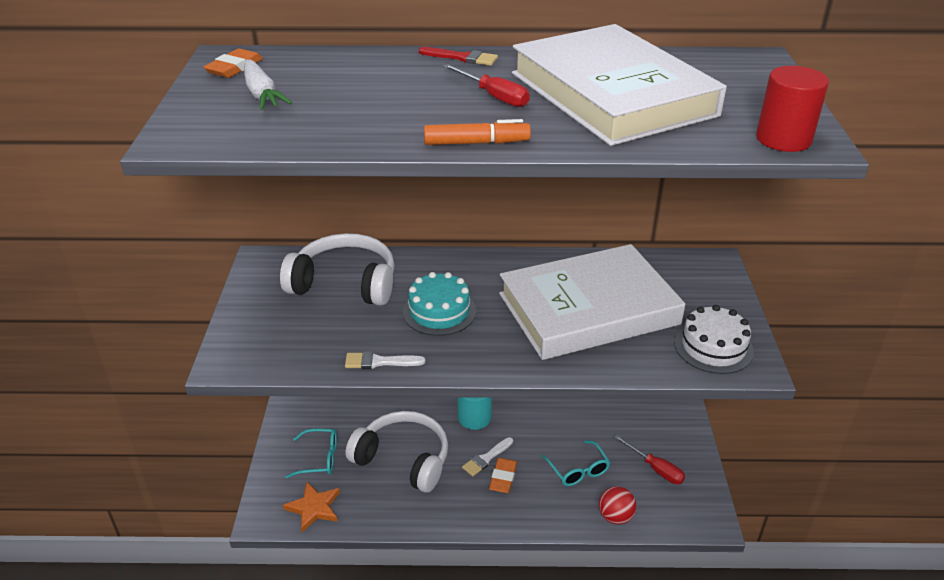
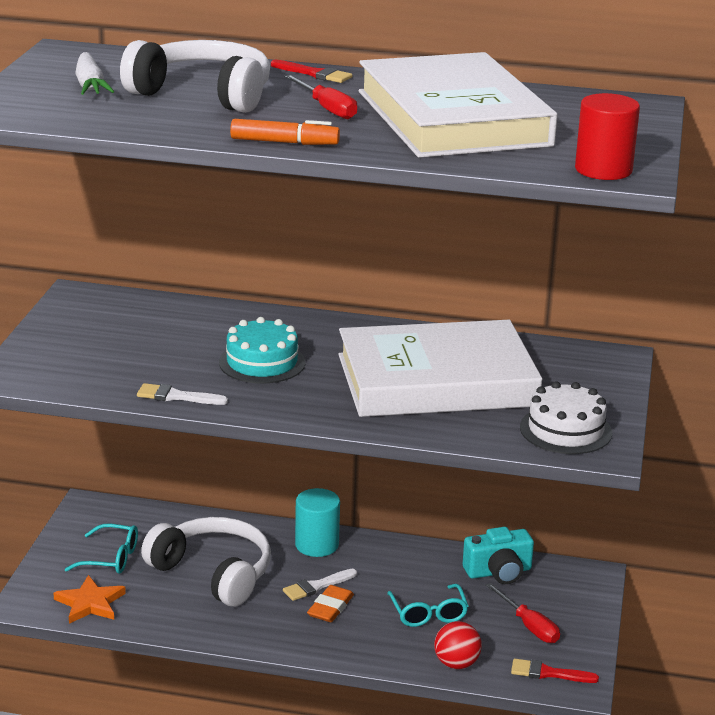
camera: 10 degrees right, 10 degrees down
orange eraser [203,48,263,78] -> none
white headphones [280,233,395,306] -> white headphones moved to [120,40,270,113]
none -> turquoise camera [463,527,534,584]
none -> red brush [511,659,599,683]

